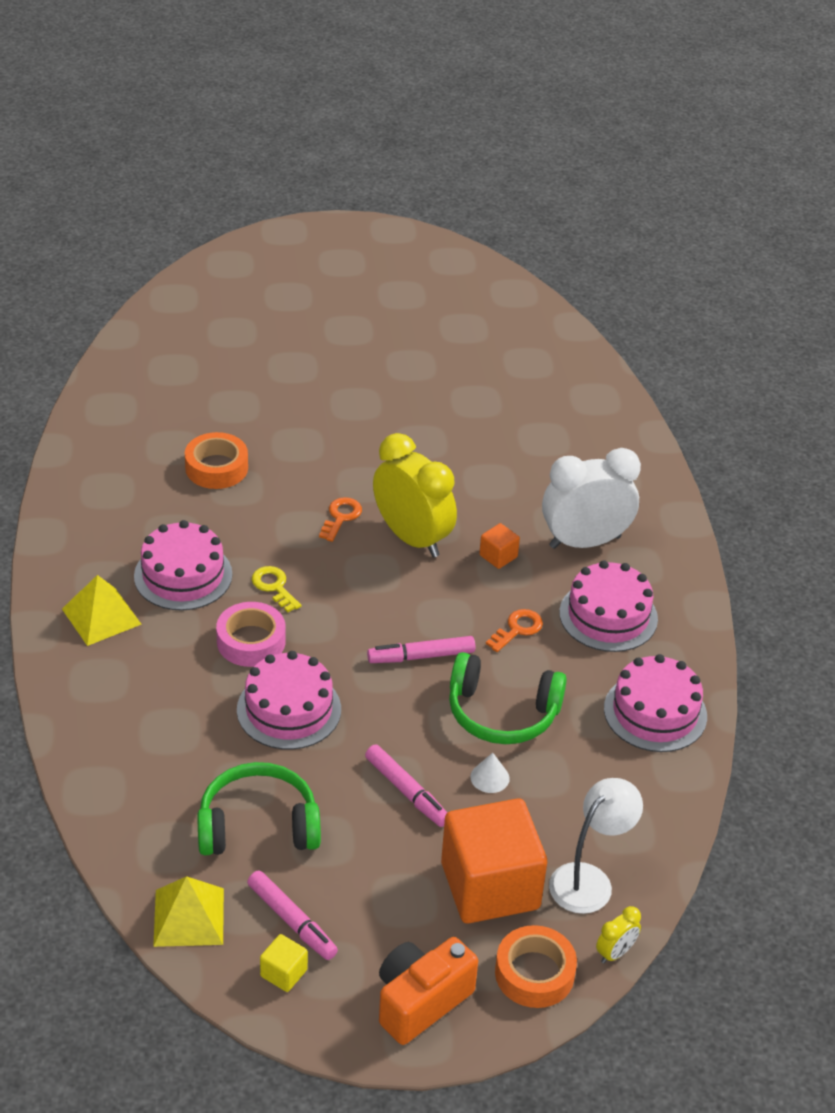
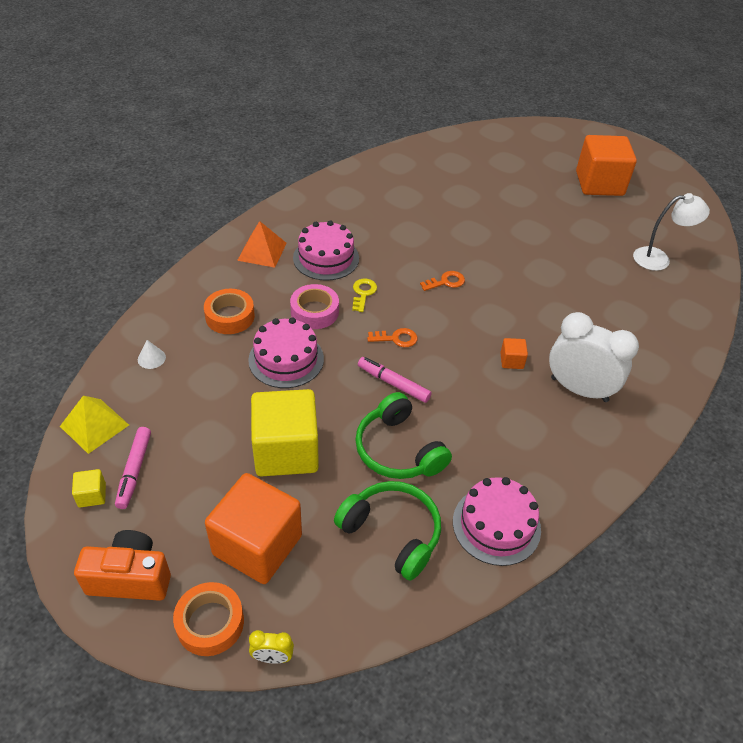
camera: 45 degrees right, 5 degrees up
yellow pyramid [62,575,142,646] -> orange pyramid [237,221,287,268]
orange tape [185,432,248,489] -> orange tape moved to [204,289,255,334]
green headphones [197,762,321,855] -> green headphones moved to [334,481,441,581]
pink marker [365,744,447,827] -> yellow cube [251,389,319,476]
yellow clock [373,433,457,557] -> none
white cone [470,753,510,793] -> white cone moved to [138,340,166,369]
orange key [486,609,543,652] -> orange key moved to [367,328,418,347]
white lamp [549,778,643,914] -> white lamp moved to [633,193,710,271]
pink cake [559,560,658,652] -> none
none -> orange cube [576,135,637,196]

